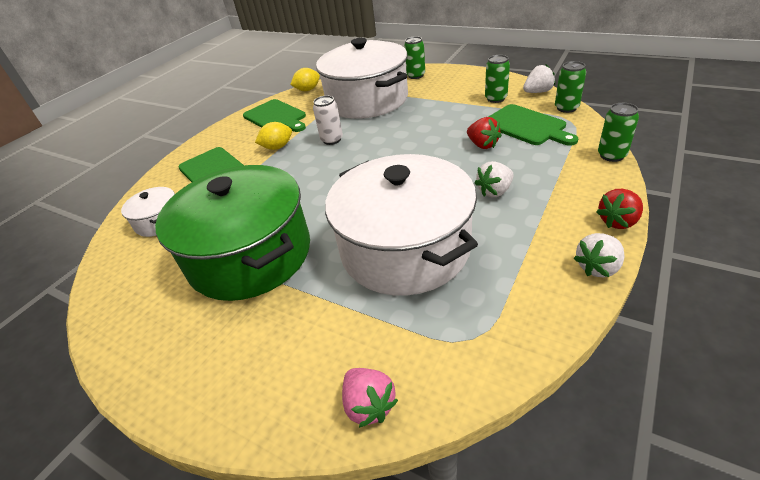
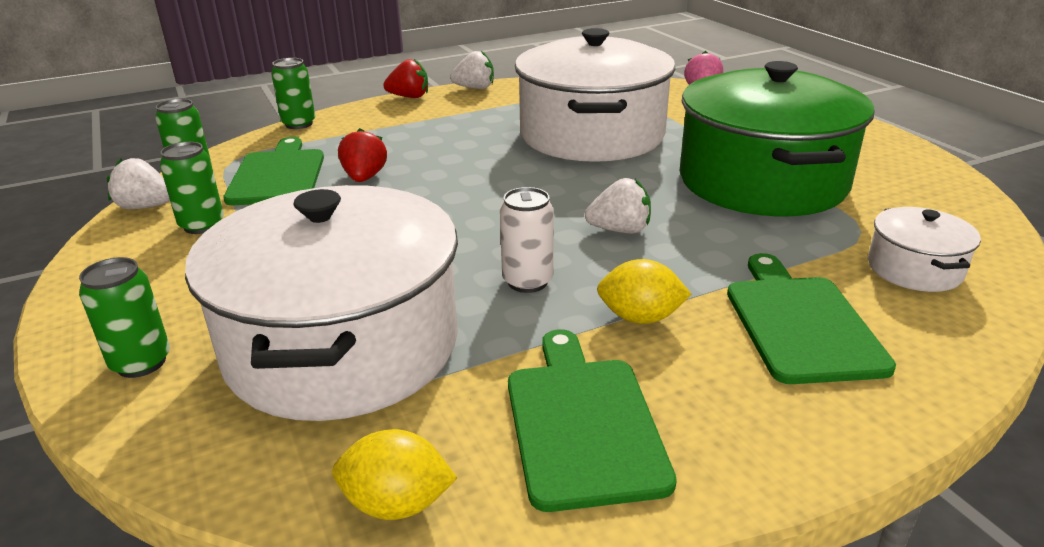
camera: 150 degrees left, 10 degrees down
white strawberry [475,161,514,197] -> white strawberry moved to [585,178,651,234]

